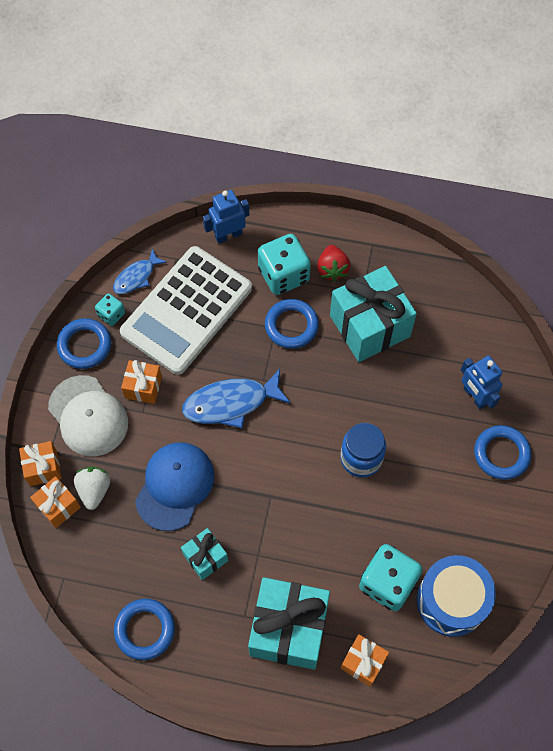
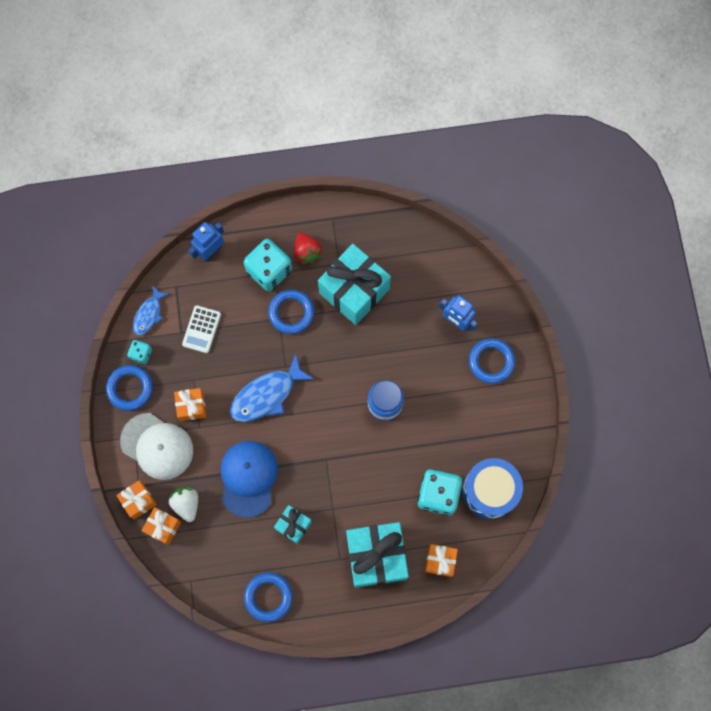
camera: 20 degrees left, 10 degrees up
white calculator [120,246,252,375] -> white calculator [182,305,221,353], size x0.42

